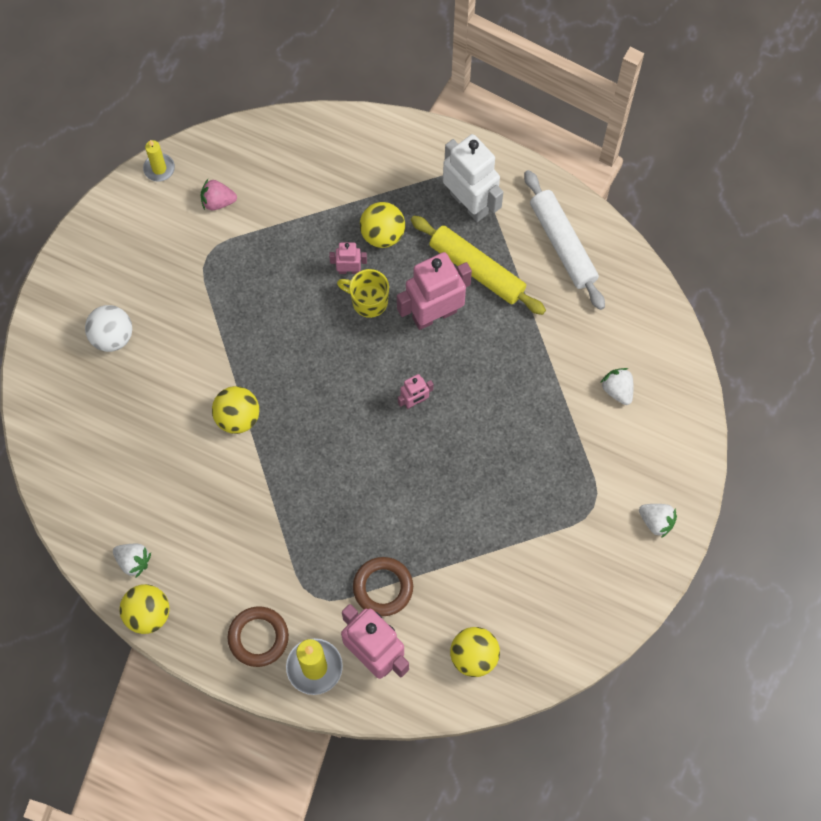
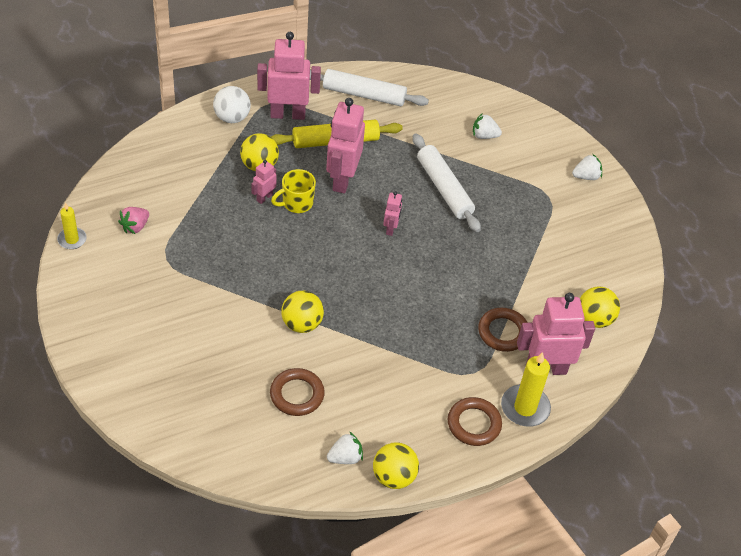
camera: 55 degrees left, 20 degrees down
white ball [85,305,132,352] -> white ball moved to [213,86,251,123]
white robot [443,134,503,222] -> pink robot [257,32,321,120]
none -> brown ring [270,368,325,416]
none -> white rolling pin [413,134,481,232]

